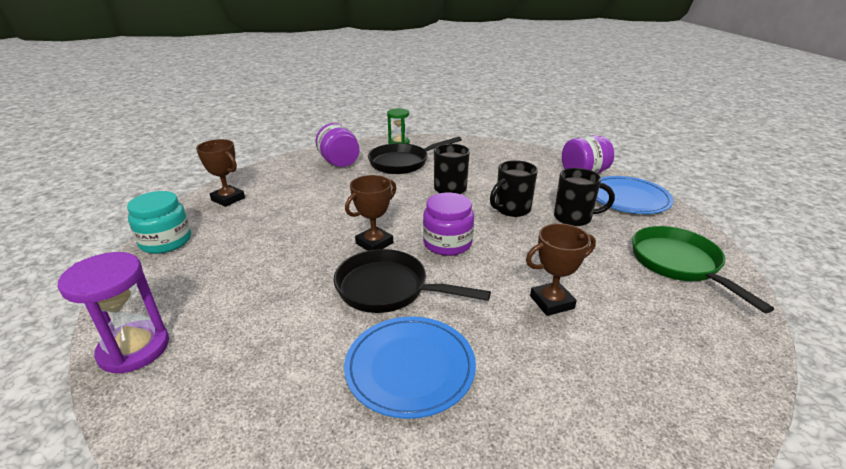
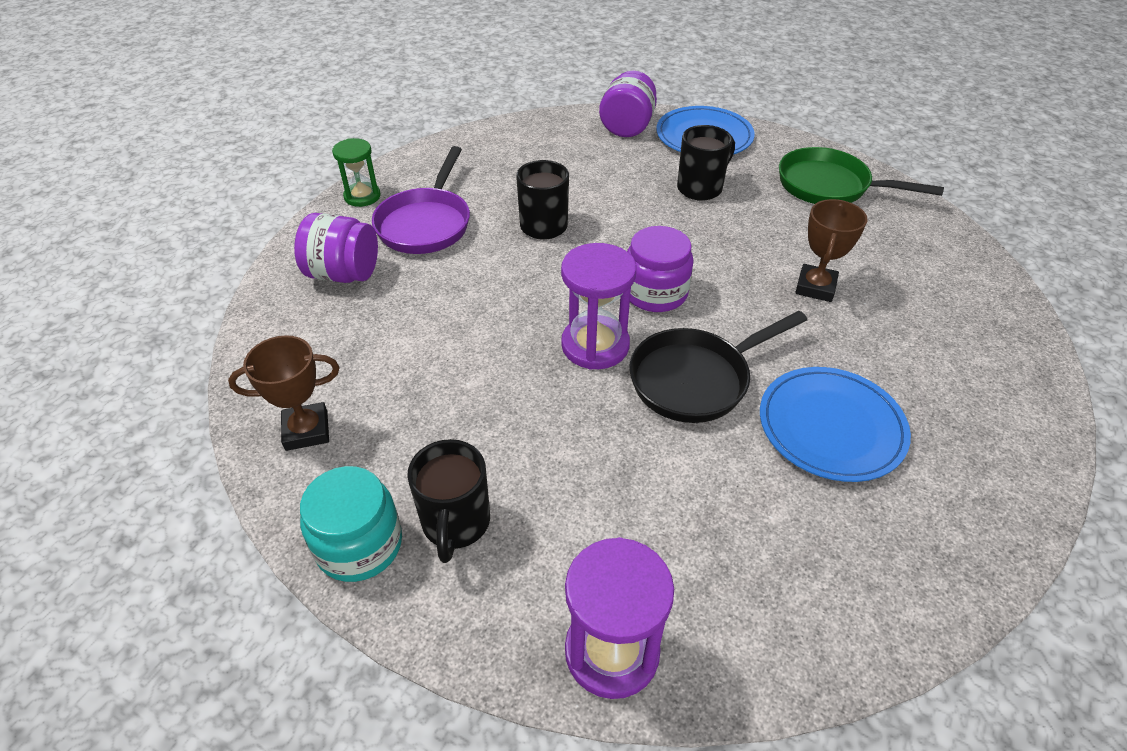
camera: 50 degrees left, 15 degrees up
brown trophy [345,175,396,251] -> purple hourglass [561,243,636,370]
black pan [368,137,462,174] -> purple pan [372,146,470,254]
black mug [490,160,538,217] -> black mug moved to [407,439,490,563]

